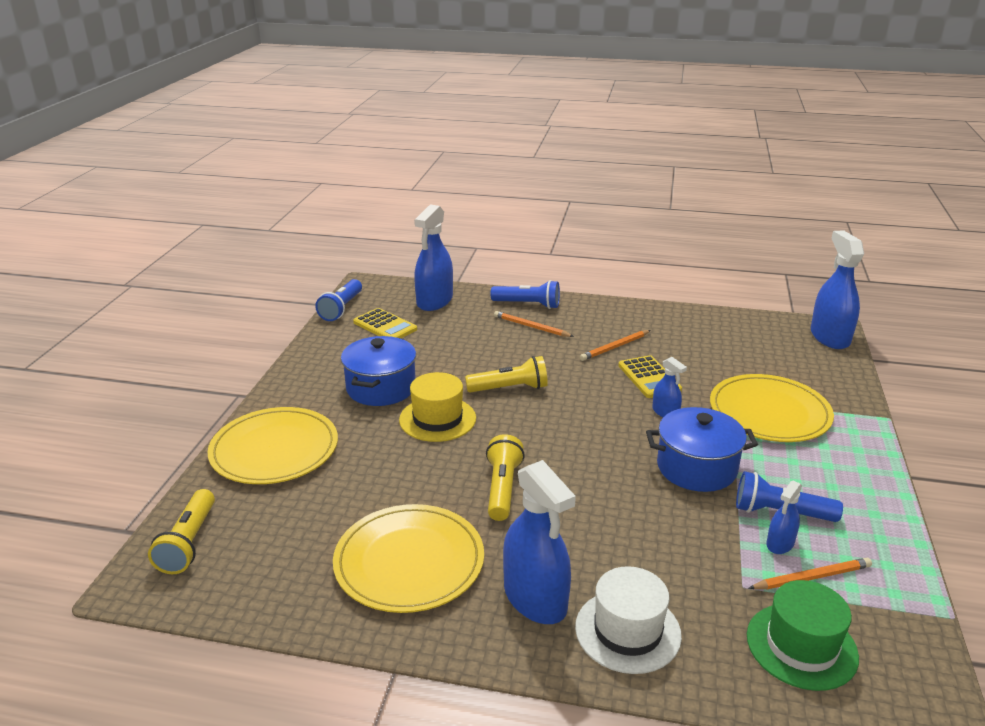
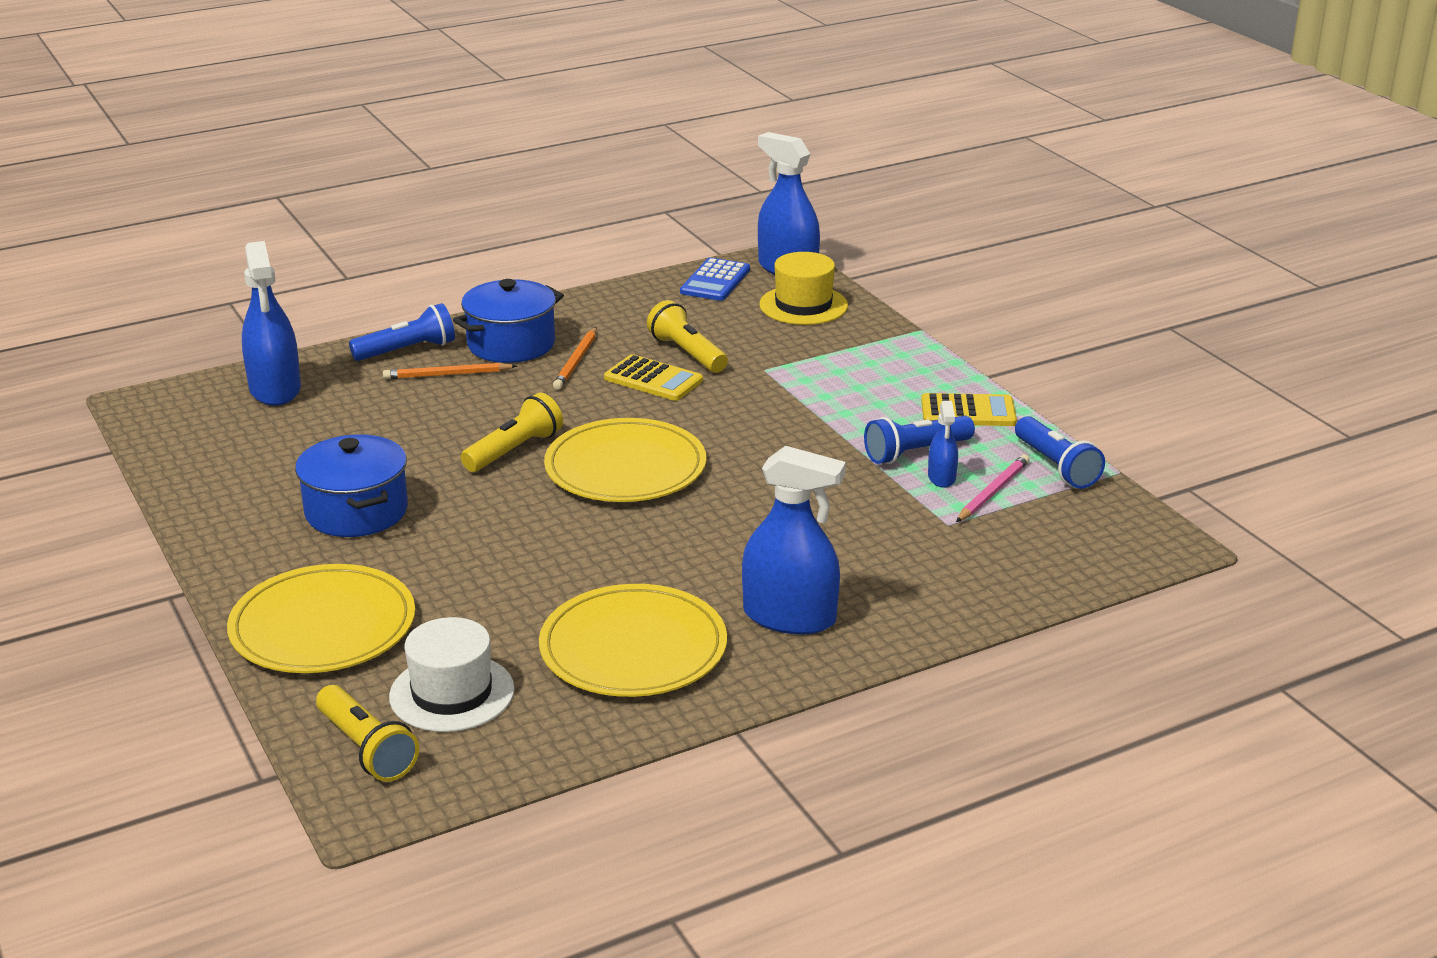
camera: 40 degrees left, 0 degrees up
blue flashlight [315,279,362,321] -> blue flashlight moved to [1015,416,1105,489]
yellow calculator [353,308,417,338] -> yellow calculator moved to [921,393,1017,426]
yellow hat [399,372,476,442] -> yellow hat moved to [759,252,848,325]
yellow flashlight [486,434,525,521] -> yellow flashlight moved to [647,300,728,373]
white hat [575,566,682,674] -> white hat moved to [389,617,515,732]
blue pot [646,407,758,492] -> blue pot moved to [453,279,564,363]
blue spray bottle [652,357,687,417] -> none
yellow plate [710,374,834,442] -> yellow plate moved to [544,418,706,502]
green hat [747,580,859,691] -> none
orange pencil [748,558,872,590] -> pink pencil [956,455,1030,522]
none -> blue calculator [680,258,750,301]

